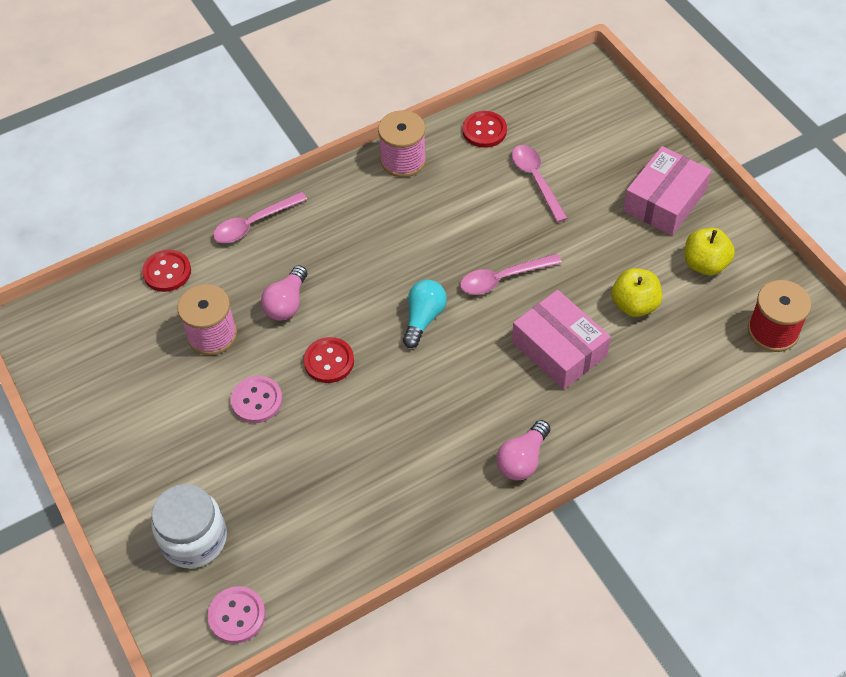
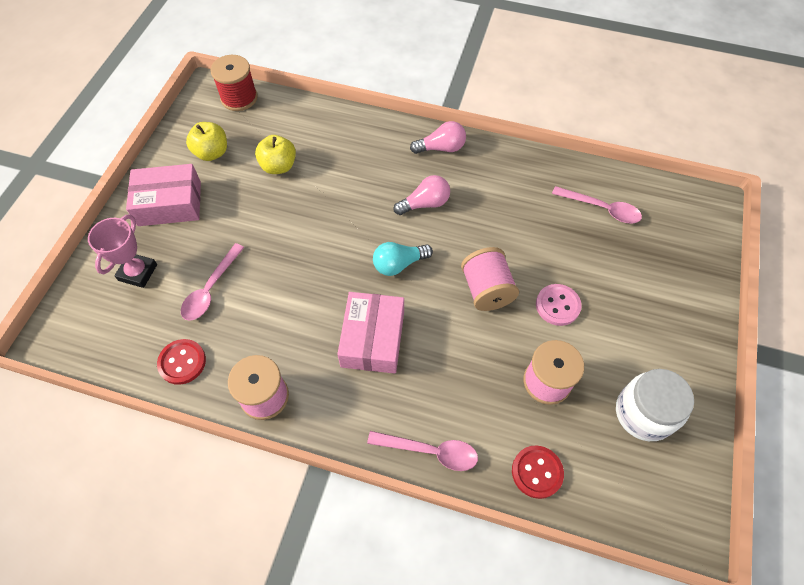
camera: 135 degrees left, 5 degrees up
white jar [151,484,227,568] -> white jar moved to [616,369,694,441]
pink button [207,586,266,643] -> none
pink light bulb [261,265,307,321] -> pink light bulb moved to [394,175,450,215]
red button [303,337,354,383] -> pink spool [461,247,519,311]
pink spoon [460,254,562,295] -> pink spoon moved to [552,186,642,224]
pink box [512,290,611,390] -> pink box moved to [337,292,404,374]
none -> pink trophy [88,214,157,288]

